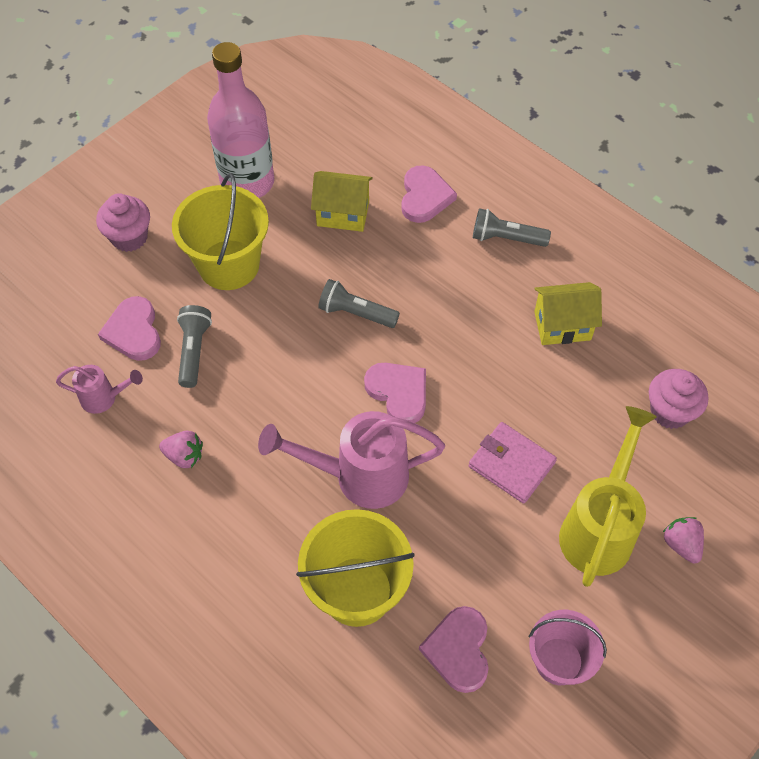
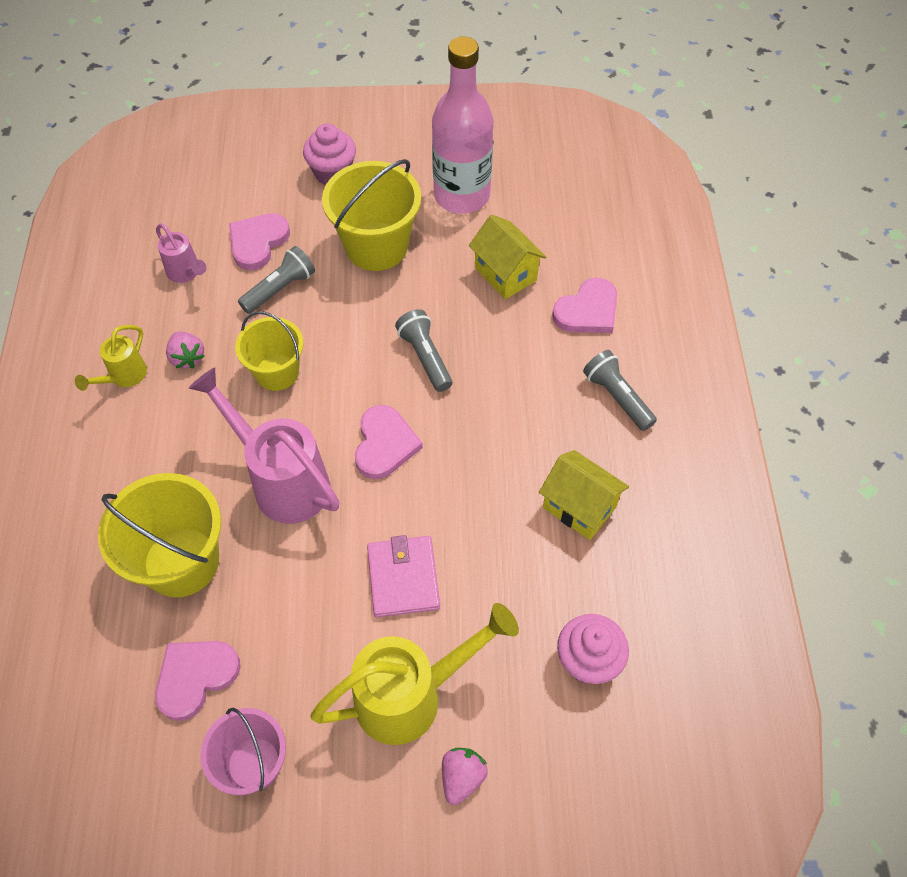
camera: 45 degrees right, 0 degrees up
none -> yellow watering can [75,325,147,391]
none -> yellow bucket [235,311,304,391]

